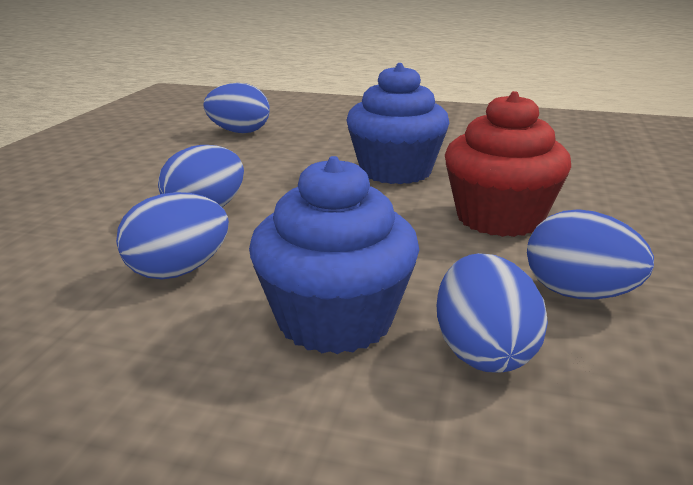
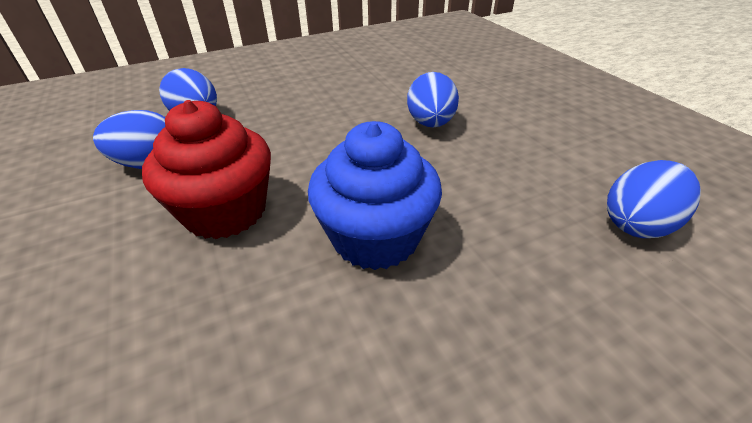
camera: 140 degrees right, 15 degrees up
blue egg [116,192,229,279] -> none
blue cupcake [249,156,419,354] -> none

